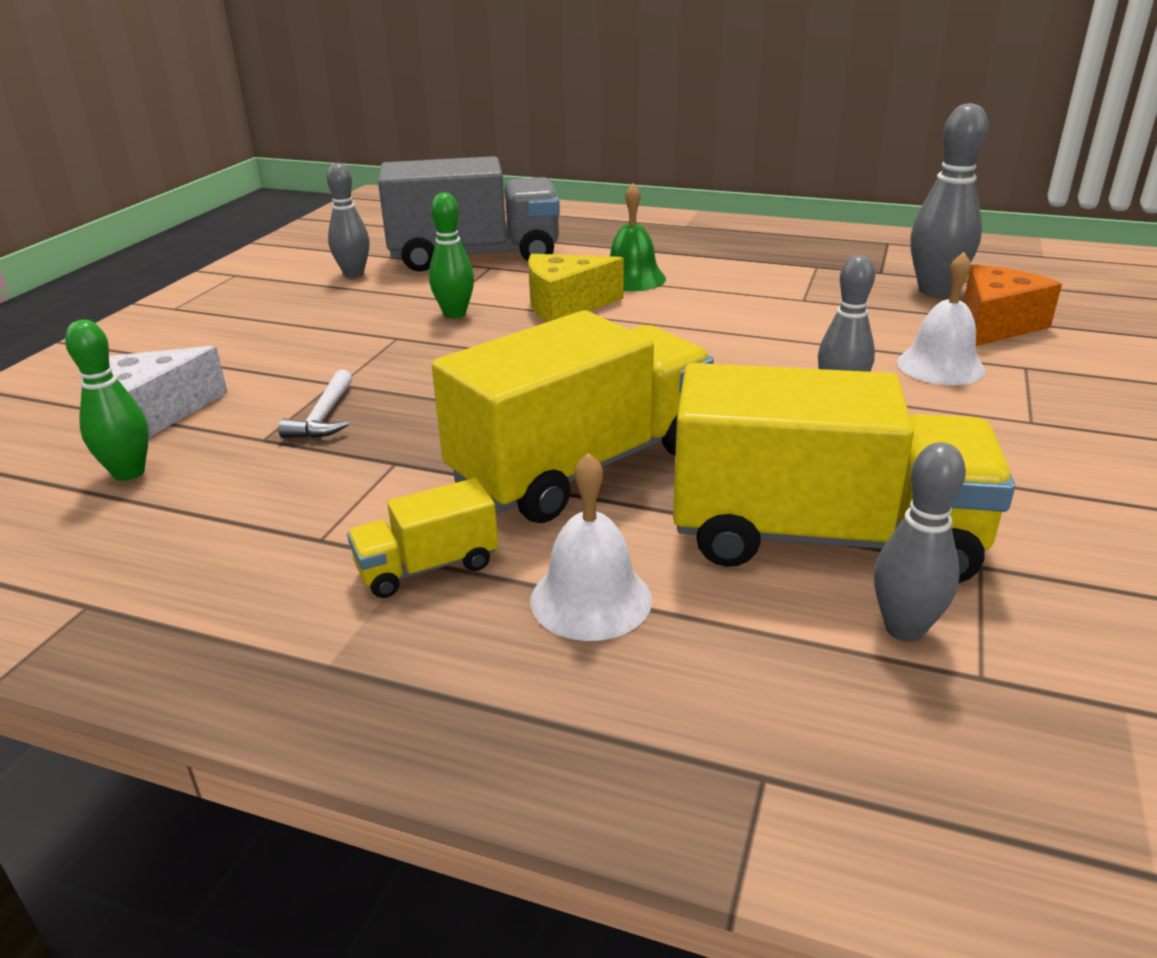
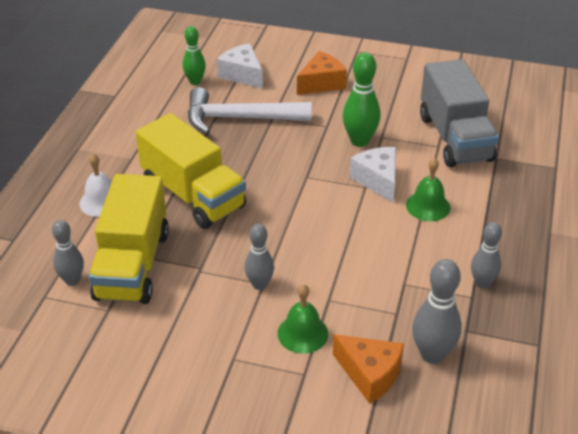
camera: 85 degrees right, 10 degrees up
white hammer [279,370,352,438] -> white hammer [188,87,312,134], size x2.31
grey bowling pin [327,163,369,278] -> grey bowling pin moved to [471,222,502,288]
yellow truck [347,478,498,598] -> none
green bowling pin [429,193,474,319] -> green bowling pin [343,52,381,147], size x1.51
yellow cheese [528,254,624,322] -> white cheese [349,147,396,203]
white bell [897,252,985,385] -> green bell [277,284,328,354]
none -> orange cheese [297,51,347,95]

